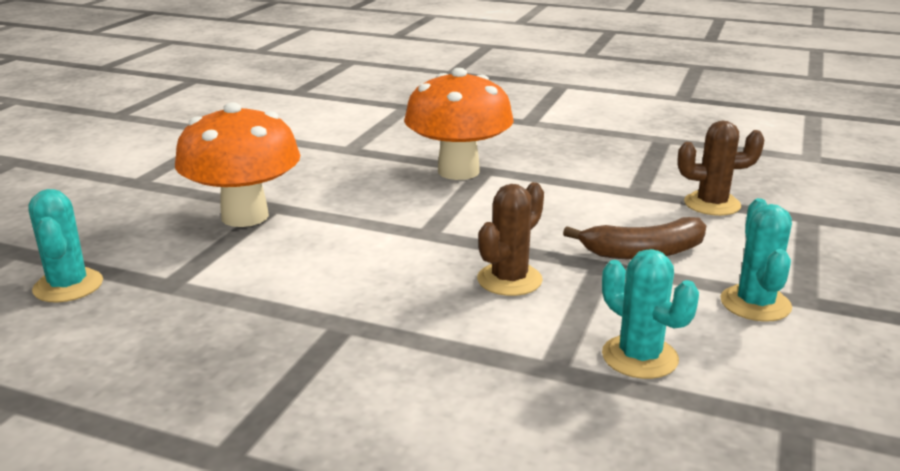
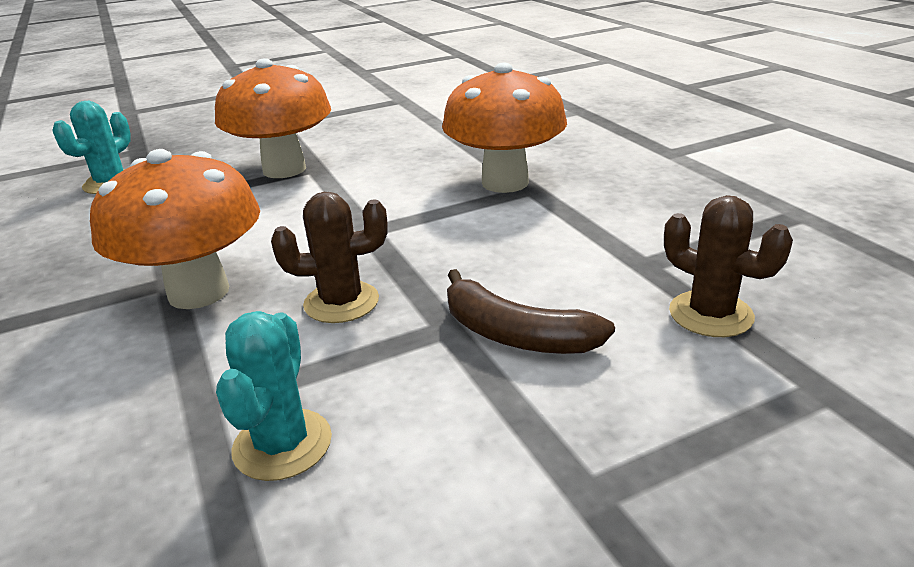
camera: 45 degrees right, 5 degrees up
turquoise cactus [720,198,792,322] -> none
none -> orange mushroom [90,149,260,309]

